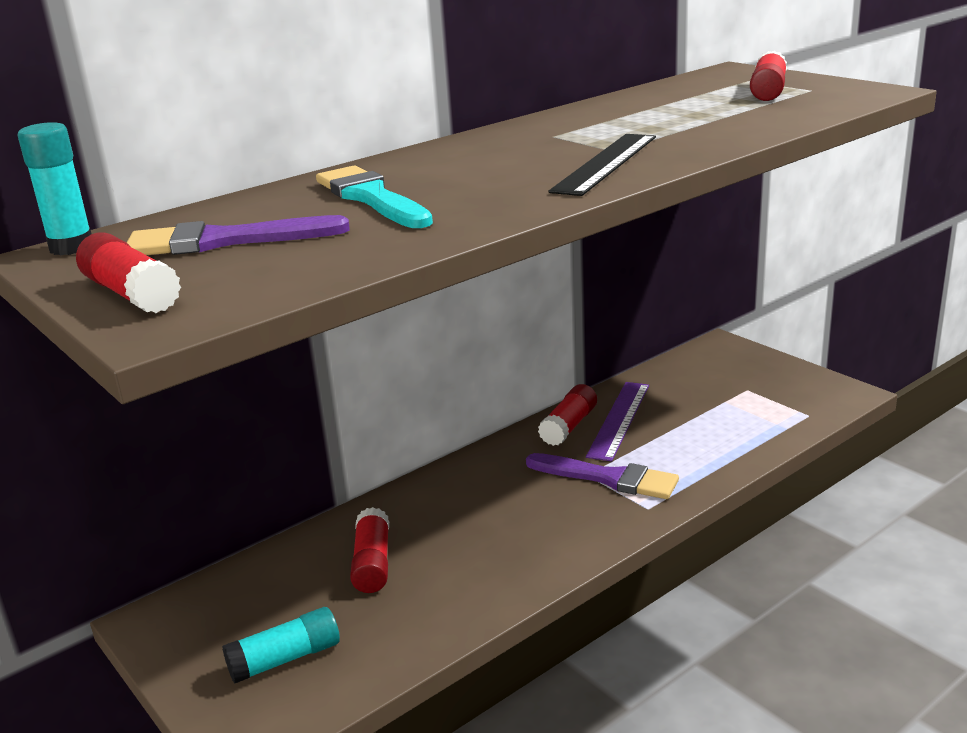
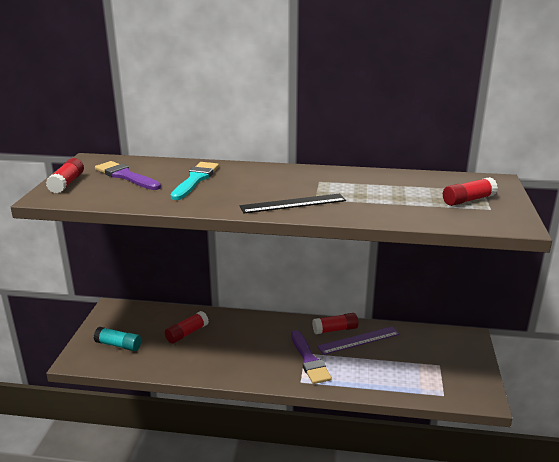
camera: 45 degrees right, 0 degrees up
turquoise glue stick [17,122,91,255] -> none

